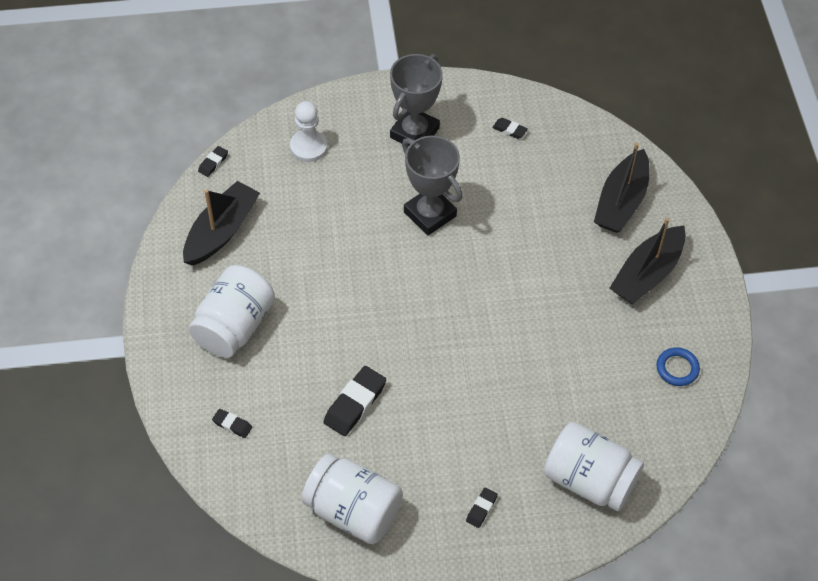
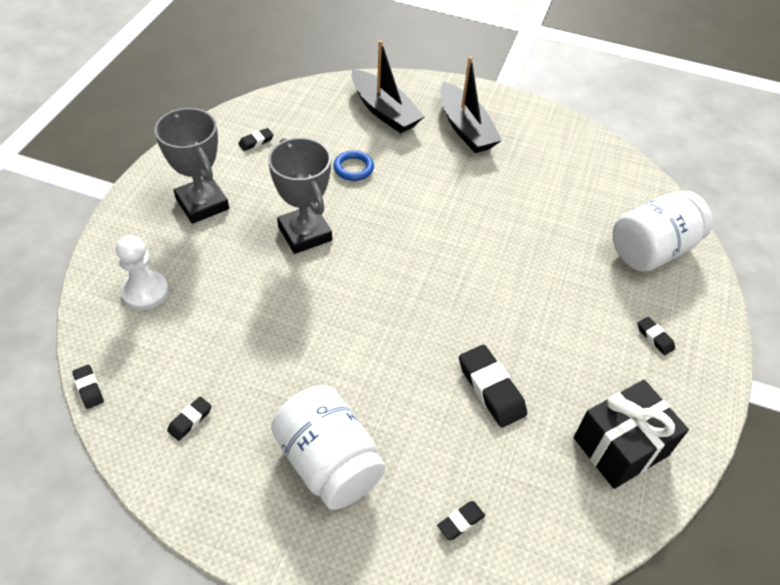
camera: 65 degrees left, 5 degrees down
black boat [183,181,260,266] -> black eraser [167,397,212,441]
white jar [302,454,403,544] -> black gift [573,380,689,489]
grey trophy [402,136,463,235] -> grey trophy turned 75 degrees clockwise [268,137,332,254]
blue ring [656,347,700,386] -> blue ring moved to [333,150,374,181]

